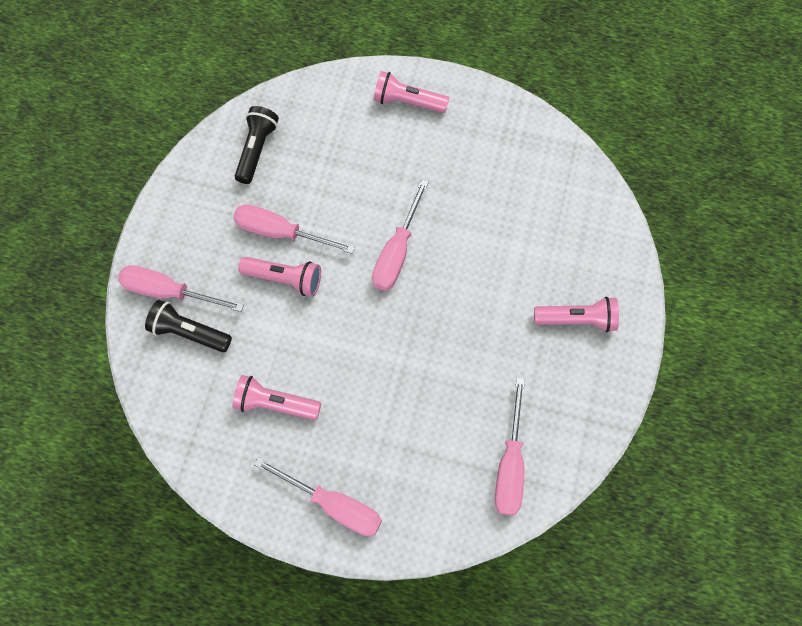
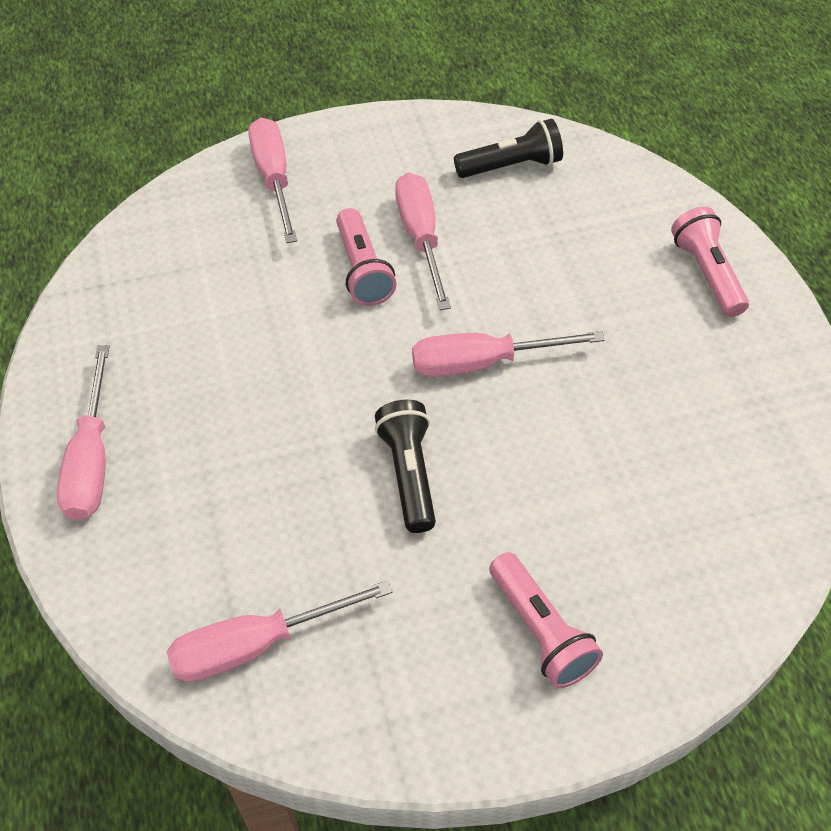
camera: 60 degrees right, 15 degrees down
black flashlight [145,300,232,352] -> black flashlight moved to [375,400,436,533]
pink flashlight [232,375,321,420] -> none

